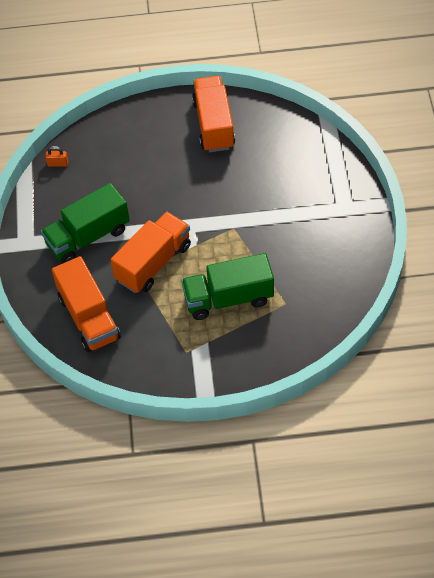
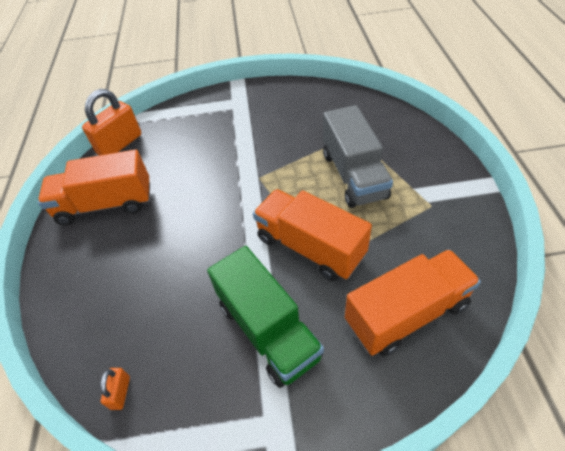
camera: 90 degrees left, 5 degrees down
green truck [181,253,274,320] -> grey truck [323,105,393,208]
none -> orange padlock [82,89,141,155]

